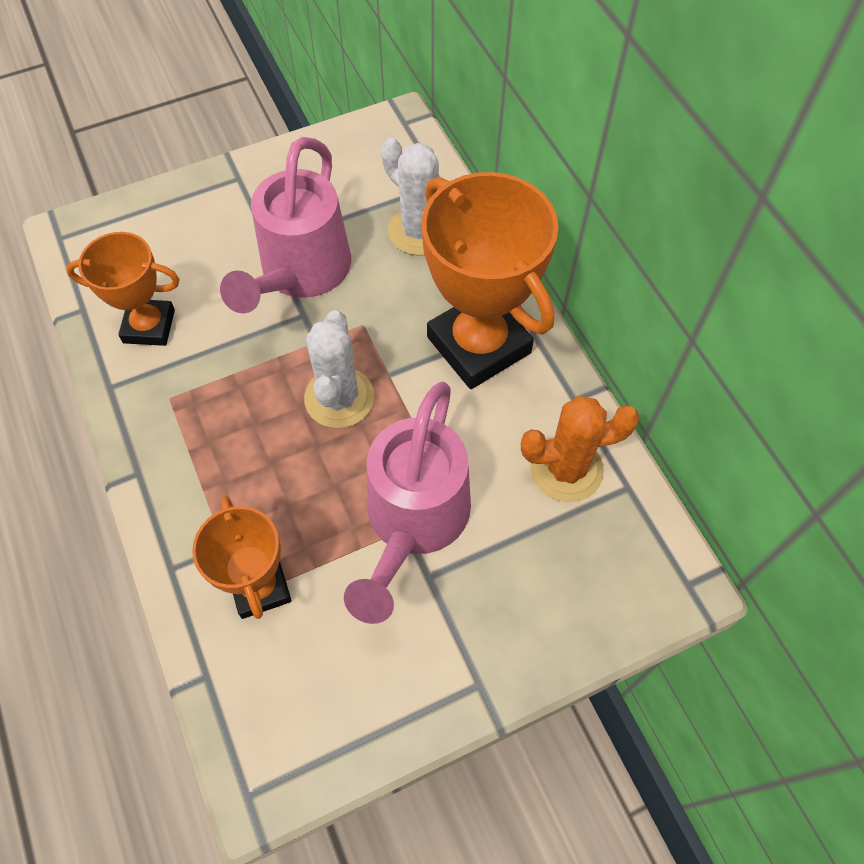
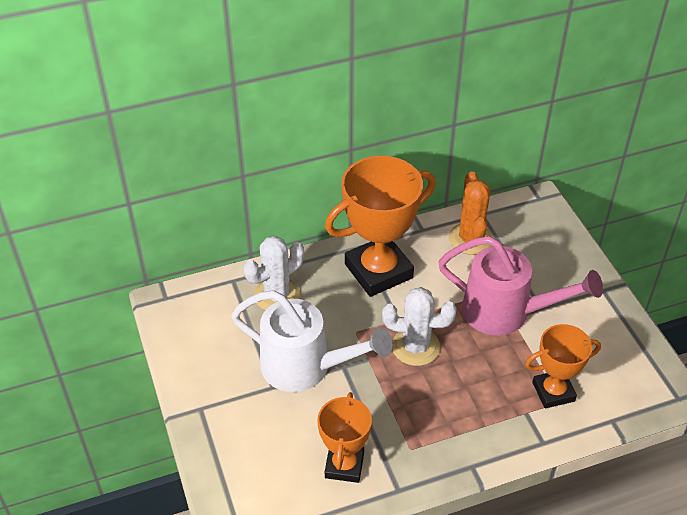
camera: 85 degrees left, 15 degrees down
pink watering can [220,137,351,314] -> white watering can [231,290,392,392]

